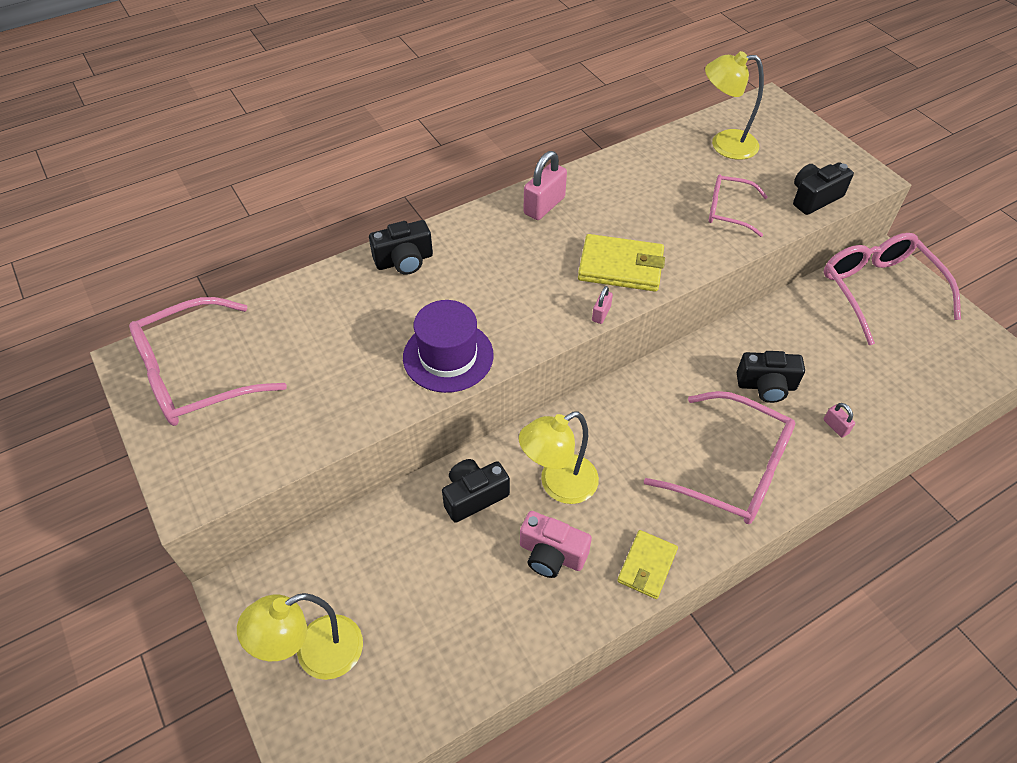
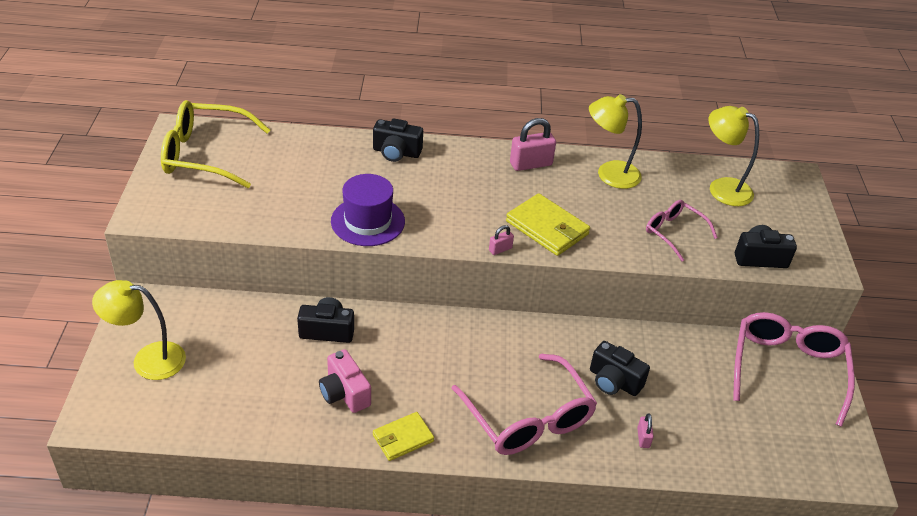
camera: 30 degrees right, 10 degrees down
pink glasses [129,297,287,426] -> yellow glasses [161,100,270,188]
yellow lamp [519,412,599,504] -> yellow lamp moved to [589,94,642,189]

